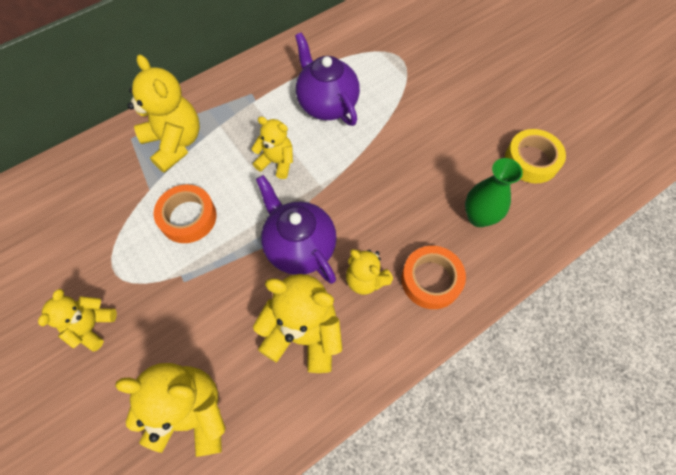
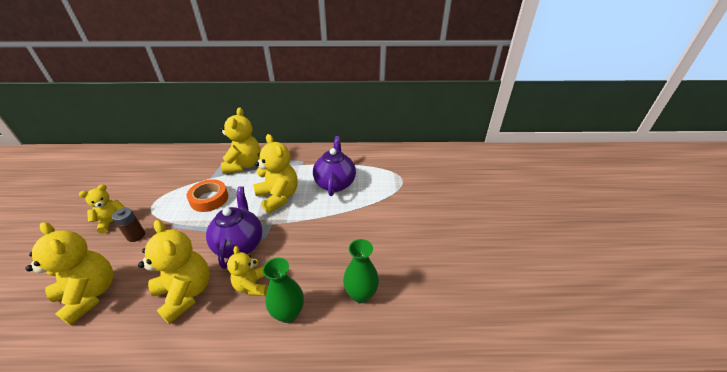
camera: 35 degrees right, 25 degrees down
yellow teddy bear [251,117,293,179] -> yellow teddy bear [254,134,298,213], size x1.66
orange tape [401,246,466,309] -> green vase [263,258,304,323]
yellow tape [505,129,566,183] -> none
none -> brown battery [112,208,145,242]

